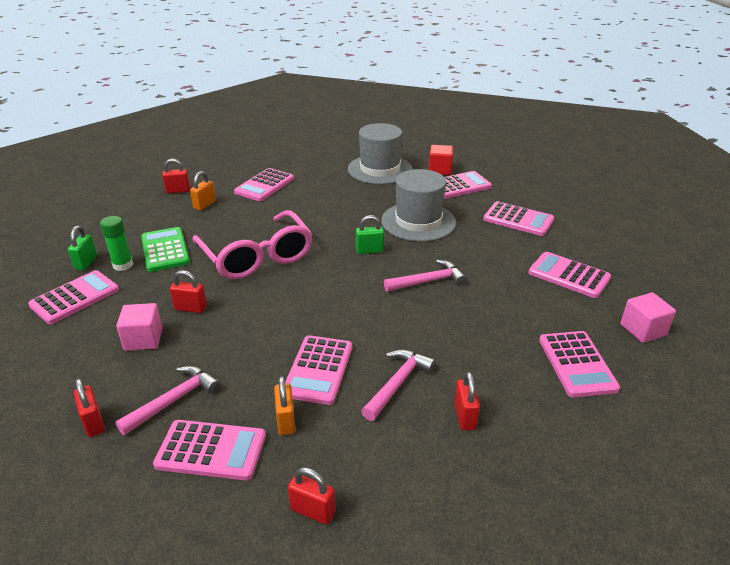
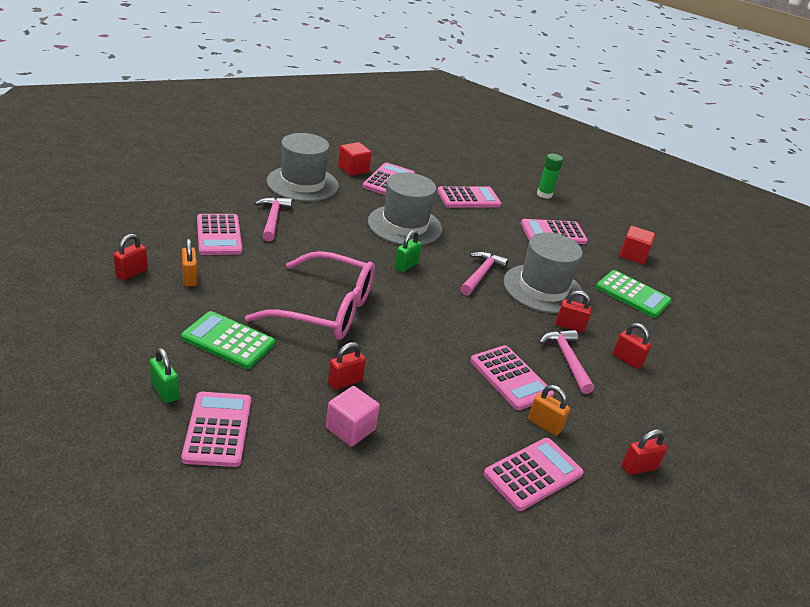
camera: 50 degrees left, 0 degrees up
red padlock [74,379,105,437] -> red padlock moved to [556,291,592,333]
green glue stick [100,216,133,271] -> green glue stick moved to [537,154,563,199]
pink hammer [115,366,220,435] -> pink hammer moved to [255,197,292,241]
pink calculator [539,331,620,397] -> green calculator [596,270,671,318]
pink cube [621,293,676,343] -> red cube [619,226,655,264]
none -> grey hat [504,232,583,313]

